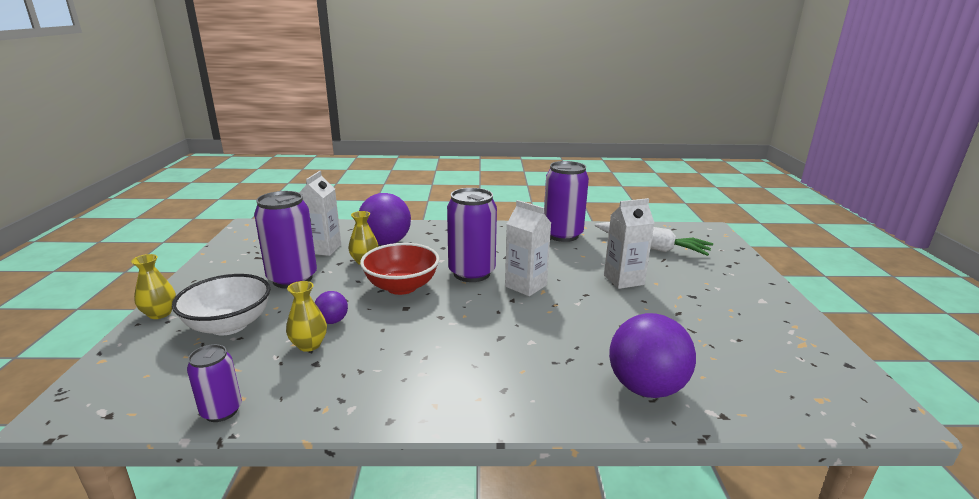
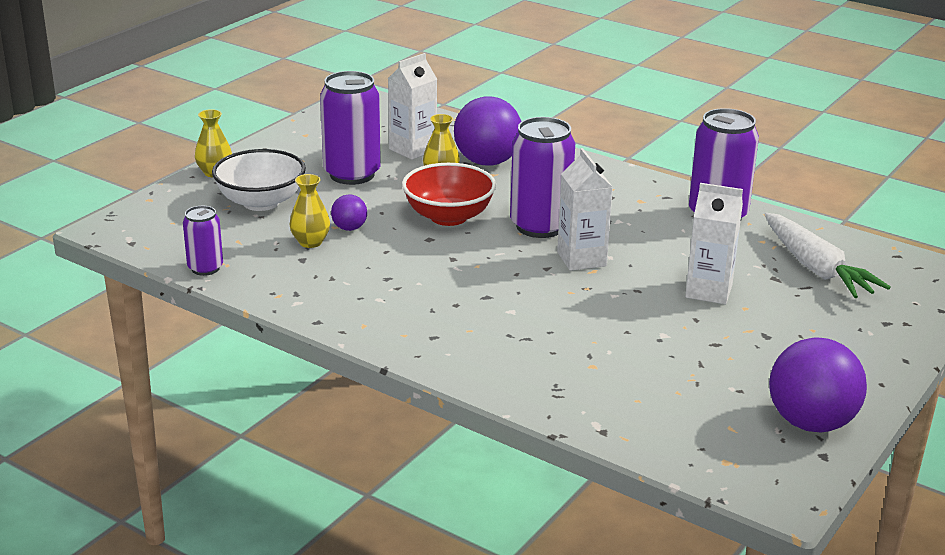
camera: 35 degrees right, 5 degrees up
purple ball [609,313,696,398] -> purple ball moved to [769,337,867,432]

